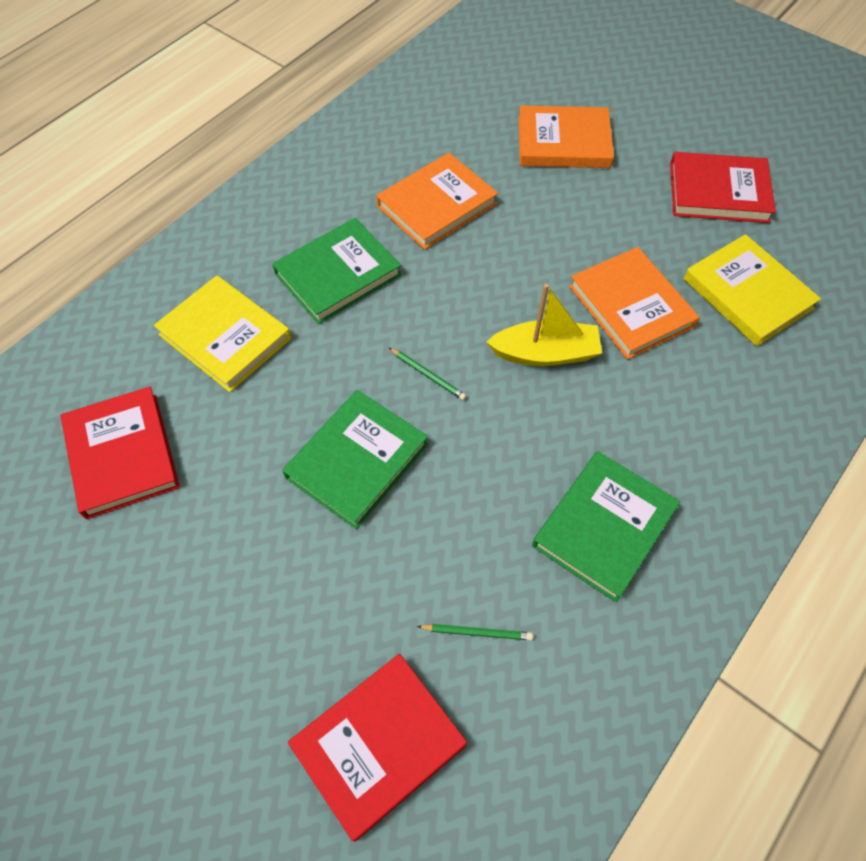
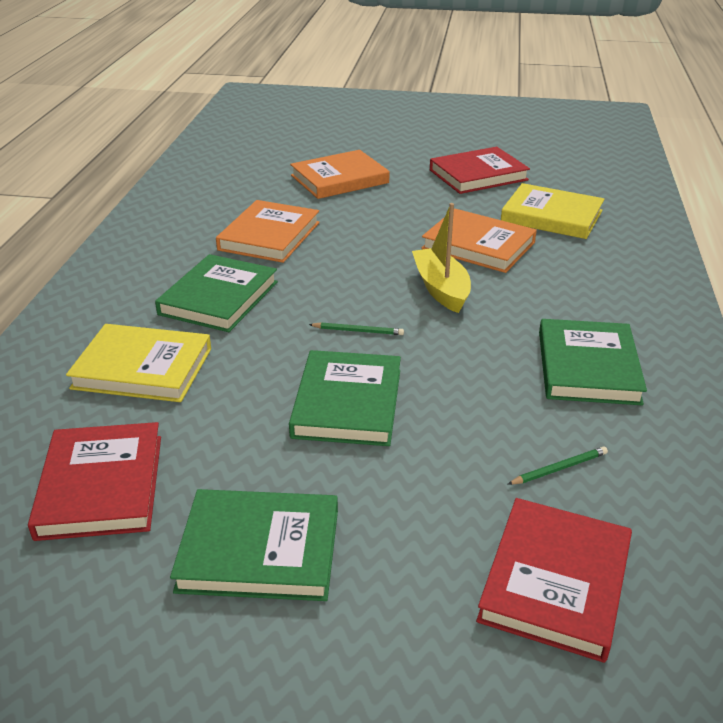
camera: 30 degrees left, 25 degrees down
red book [61,387,180,519] -> red book turned 45 degrees clockwise [28,422,161,541]
yellow boat [487,284,602,366] -> yellow boat turned 75 degrees counterclockwise [412,203,471,313]
none -> green book [170,489,338,601]

